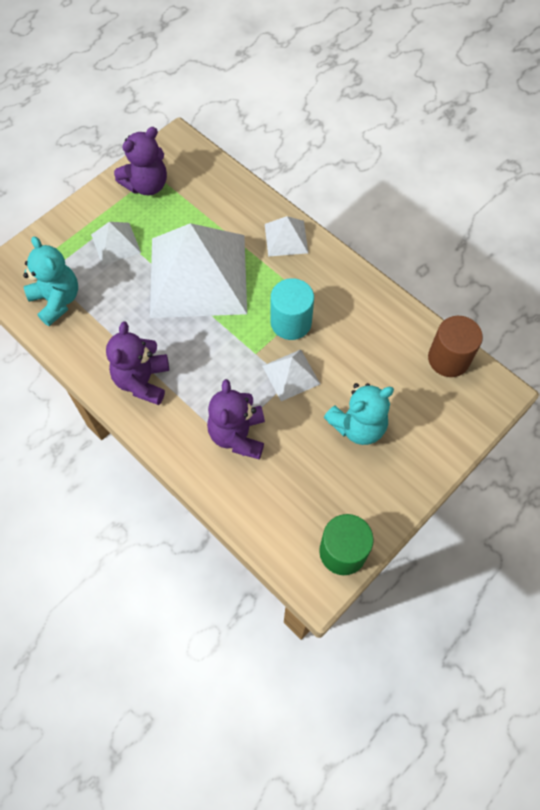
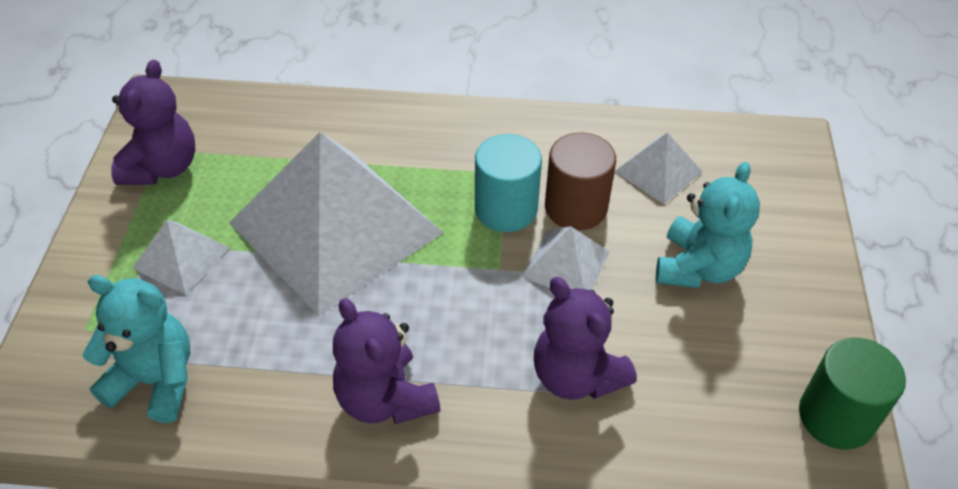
camera: 40 degrees left, 15 degrees down
white pyramid [265,216,308,257] -> white pyramid moved to [615,132,702,204]
brown cylinder [428,316,483,377] -> brown cylinder moved to [545,132,616,231]

